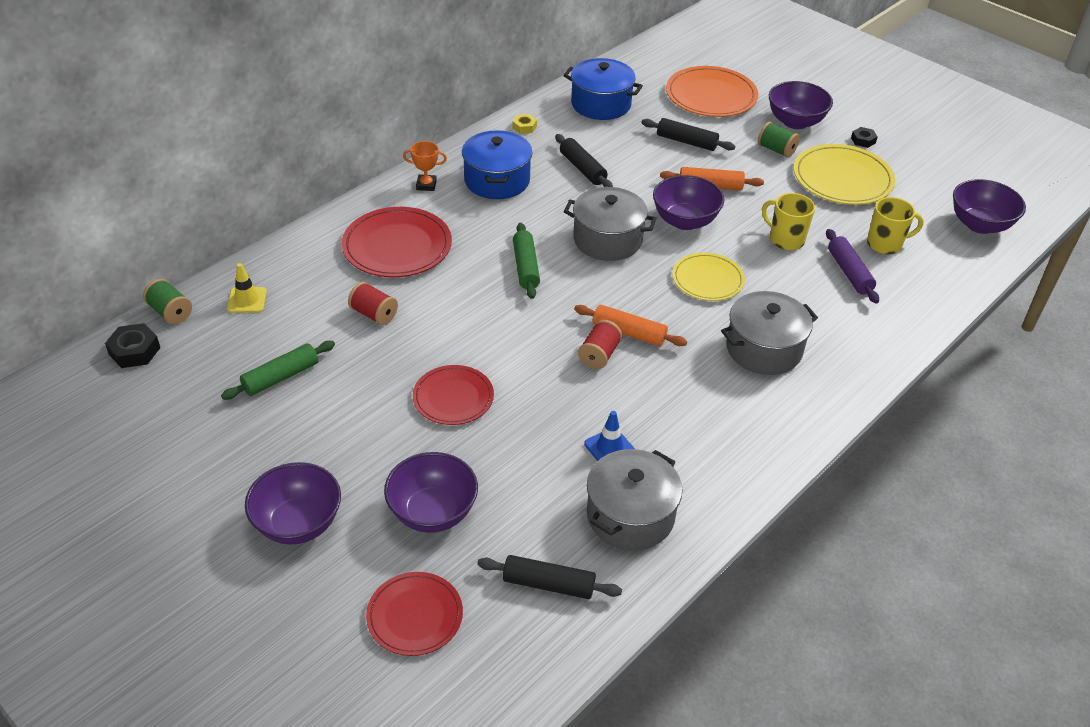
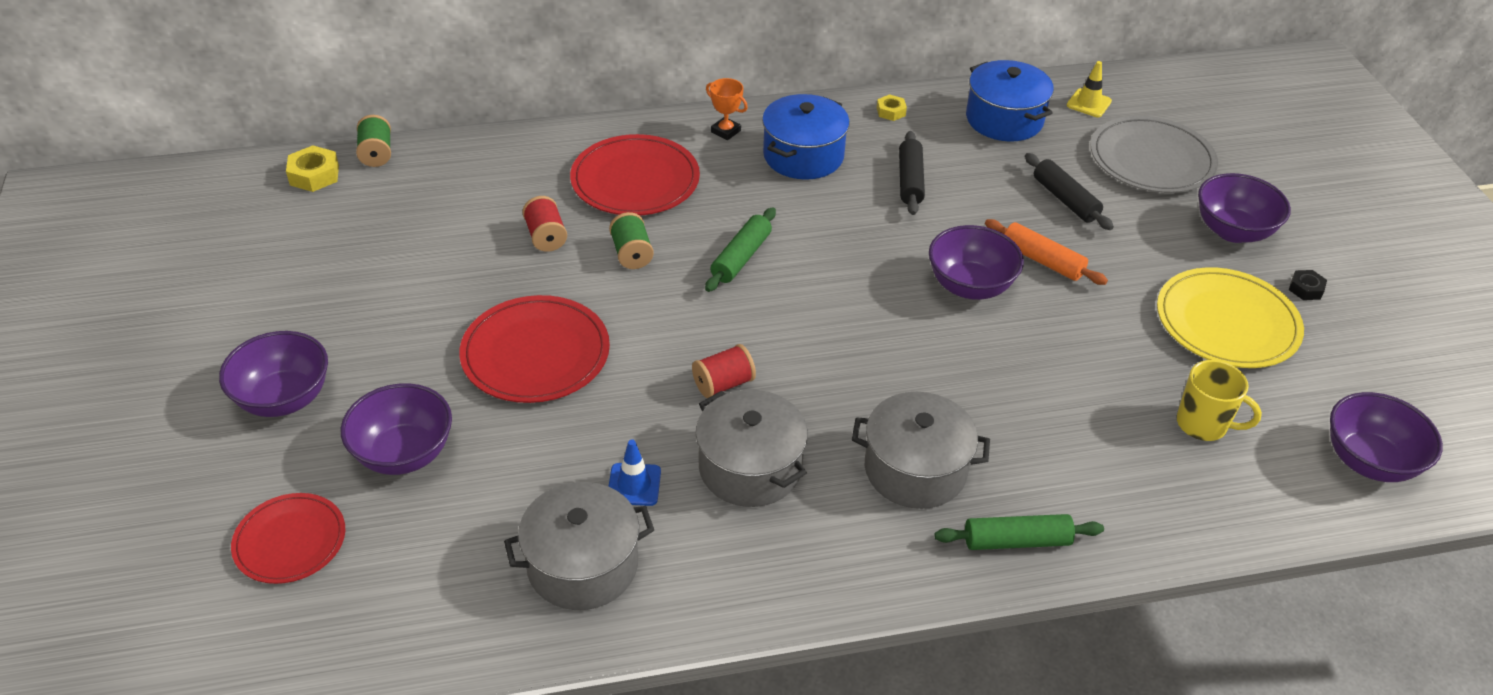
camera: 35 degrees right, 0 degrees up
black nut [105,323,160,368] -> yellow nut [286,146,339,192]
green rolling pin [221,341,335,400] -> green rolling pin moved to [934,514,1104,550]
yellow traffic cone [227,263,267,313] -> yellow traffic cone moved to [1067,61,1112,117]
red plate [413,365,494,425] -> red plate [459,295,610,403], size x1.54
black rolling pin [477,555,622,599] -> none
grey pot [564,187,657,261] -> grey pot moved to [696,390,808,507]
orange rolling pin [574,305,687,346] -> none
orange plate [666,66,758,117] -> grey plate [1091,116,1218,193]
yellow plate [672,253,745,301] -> none
green spool [758,122,800,158] -> green spool moved to [609,212,654,269]
yellow mug [762,193,815,250] -> none
purple rolling pin [826,229,879,303] -> none

